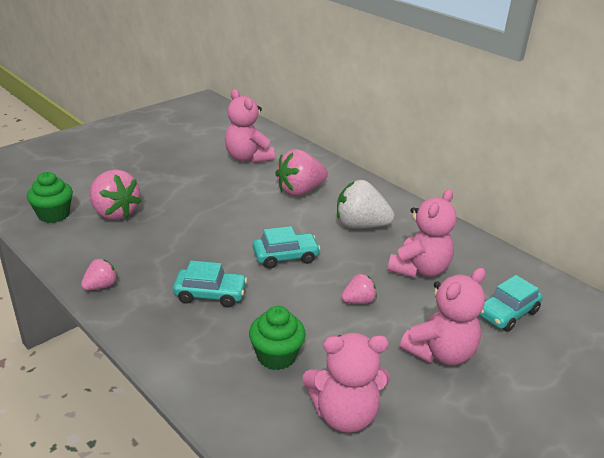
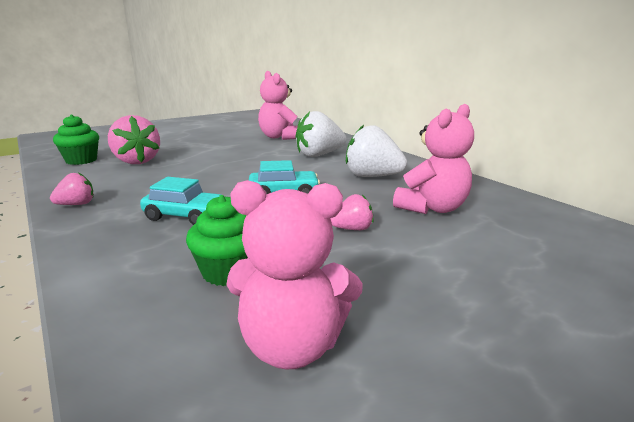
camera: 10 degrees right, 10 degrees down
pink strawberry [275,149,328,196] -> white strawberry [295,111,347,157]
pink teddy bear [400,268,486,365] -> none
turquoise car [479,275,543,332] -> none

